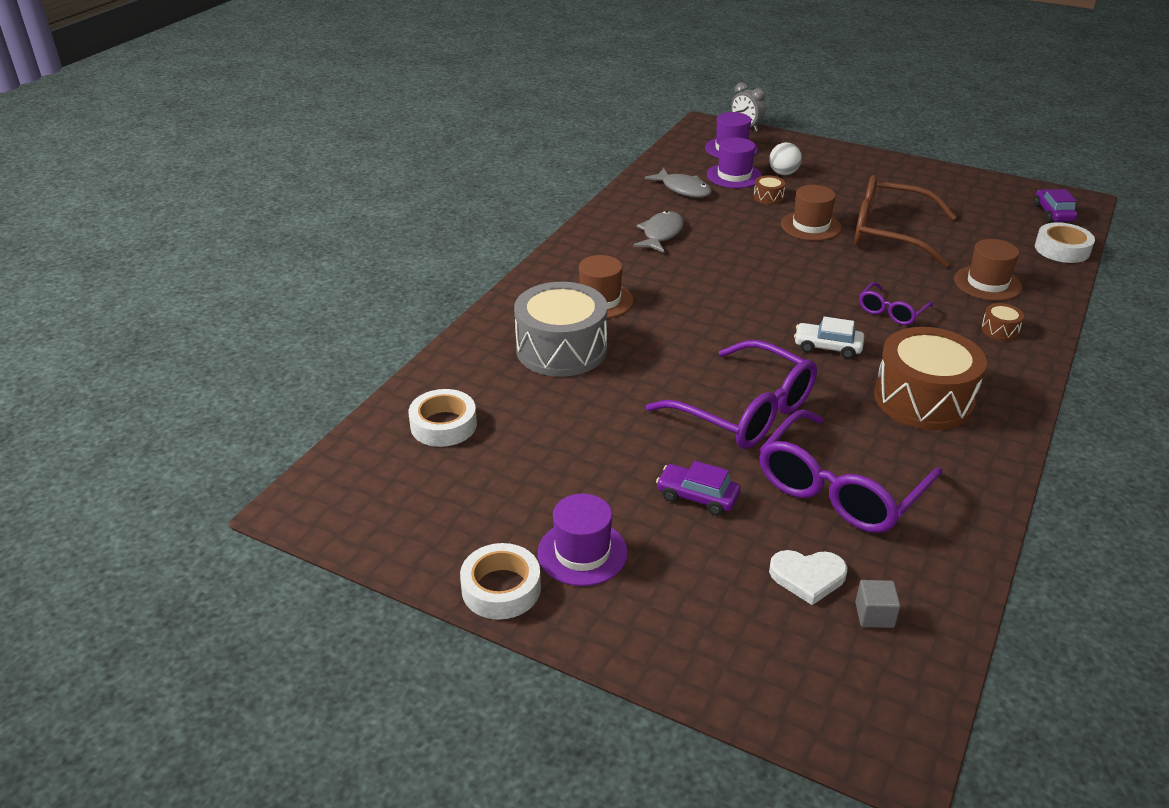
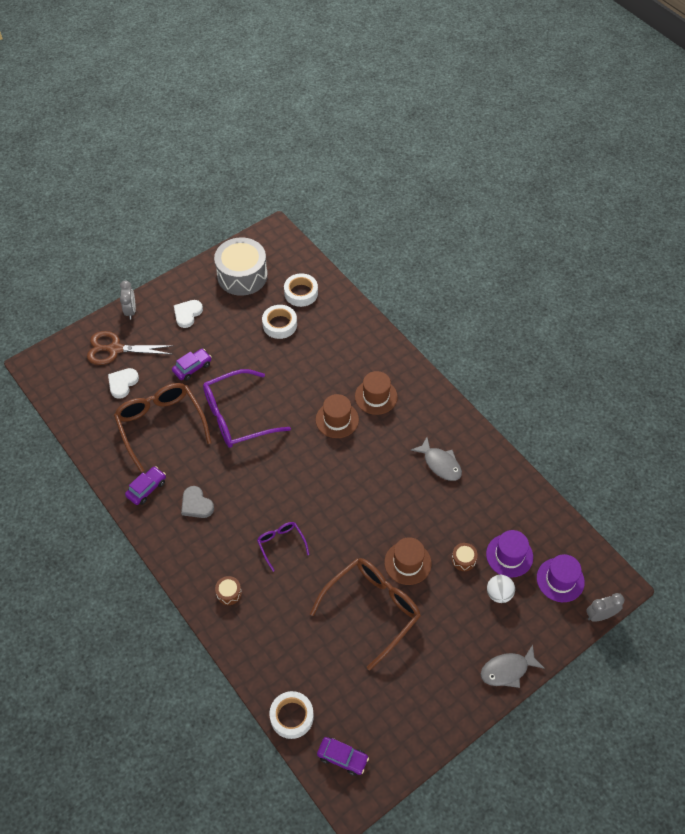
camera: 115 degrees right, 20 degrees up
white tape [460,543,541,620] -> white tape moved to [262,305,297,339]
grey drum [514,282,608,377] -> grey drum moved to [214,238,268,296]
purple hat [538,494,628,586] -> white heart [174,300,203,328]
grey fish [644,168,712,198] -> grey fish moved to [481,645,545,688]
purple glasses [759,409,943,533] -> brown glasses [114,383,211,472]
white car [794,317,864,359] -> none
grey cube [855,580,900,628] -> none
brown drum [874,327,987,430] -> grey heart [181,486,214,518]
brown hat [954,239,1022,301] -> brown hat moved to [316,394,359,438]
none -> brown scissors [87,331,174,365]
none -> grey clock [120,281,136,320]
none -> purple car [125,466,166,505]

